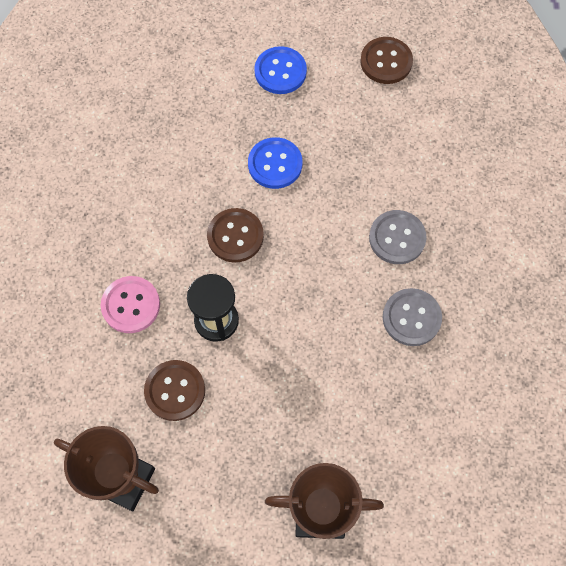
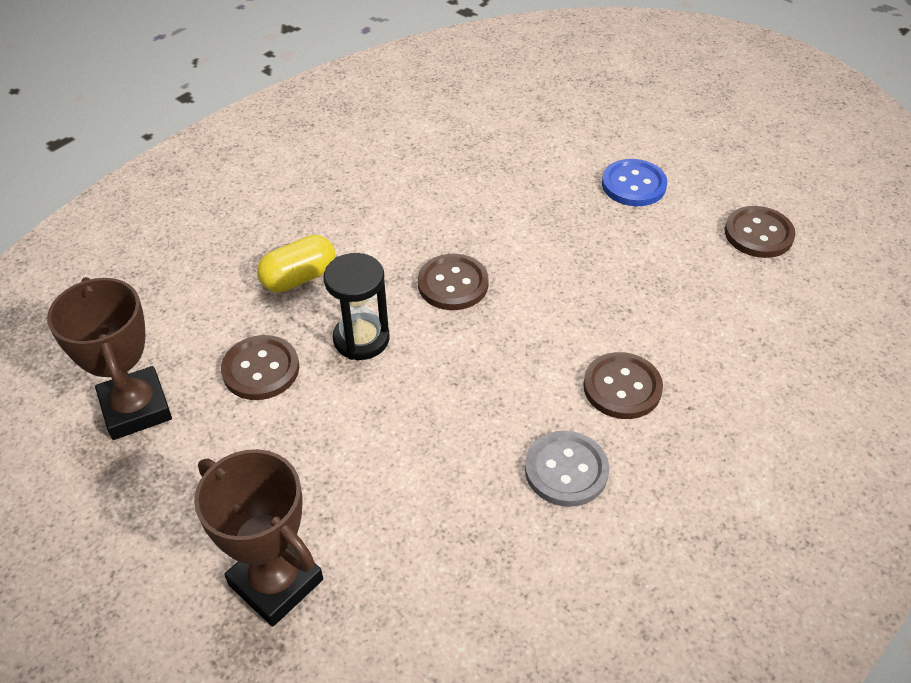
camera: 40 degrees right, 20 degrees down
pink button [101,276,160,333] -> yellow capsule [257,235,335,292]
blue button [248,137,302,189] -> none
grey button [369,210,427,264] -> brown button [583,352,663,419]

